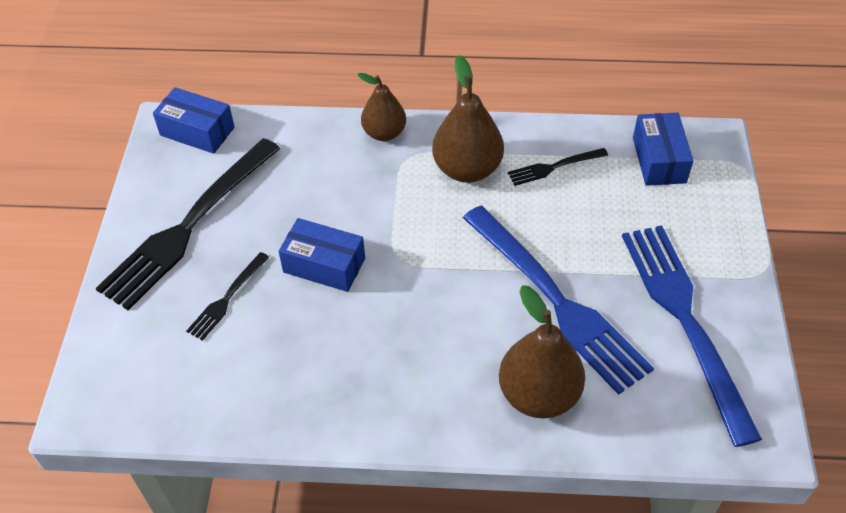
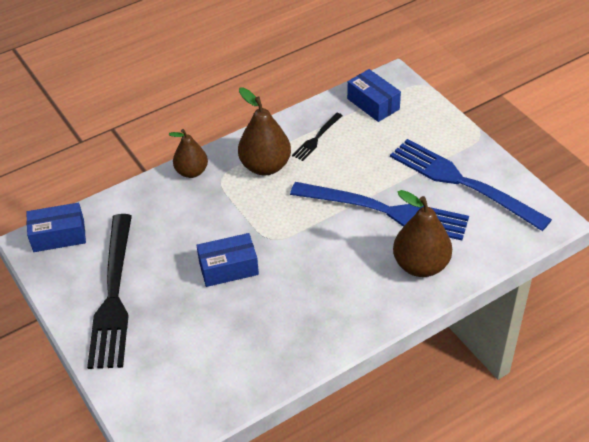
camera: 35 degrees left, 5 degrees down
black fork [186,252,269,341] -> none

